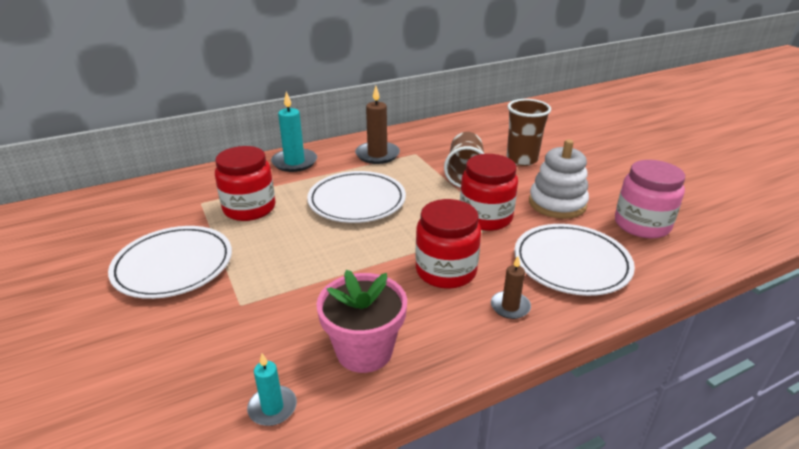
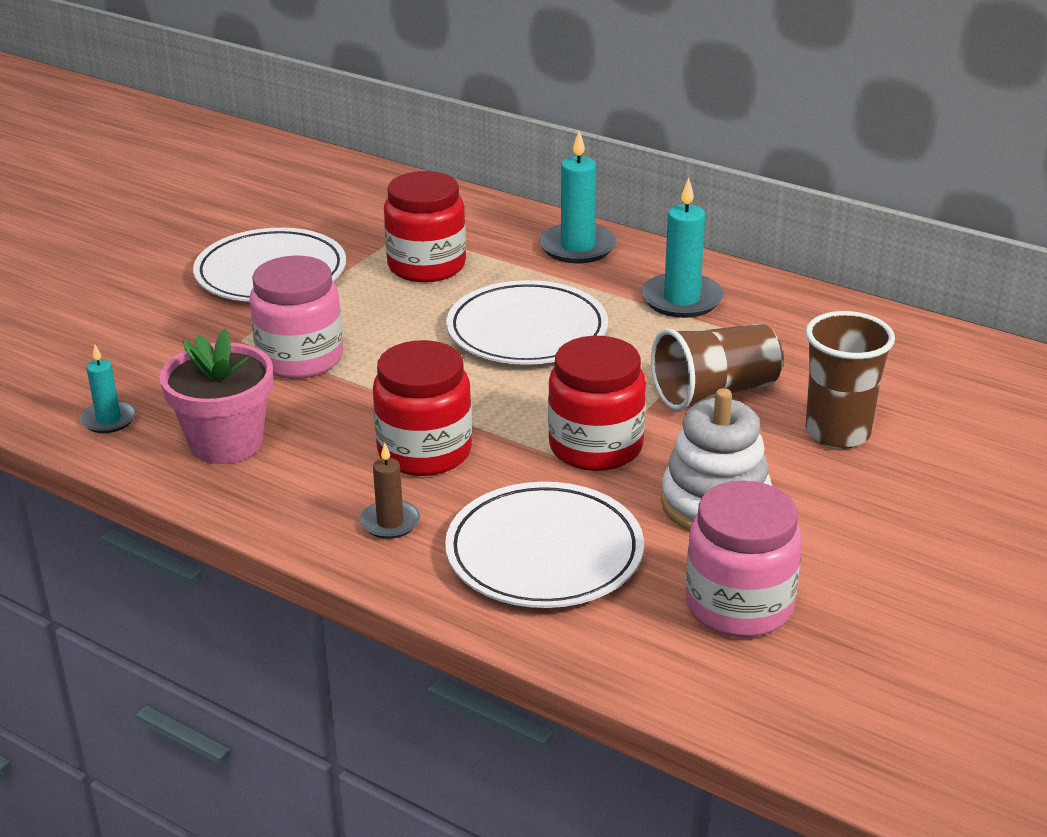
camera: 60 degrees right, 0 degrees up
brown candle [355,86,400,164] -> turquoise candle [641,177,724,318]
none -> pink jar [249,255,343,379]

